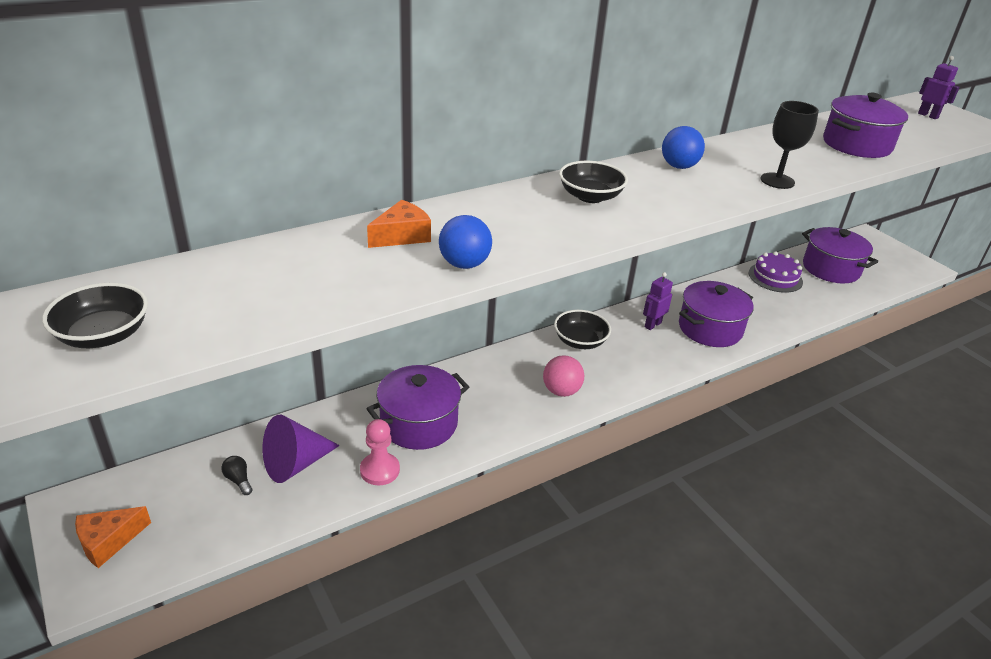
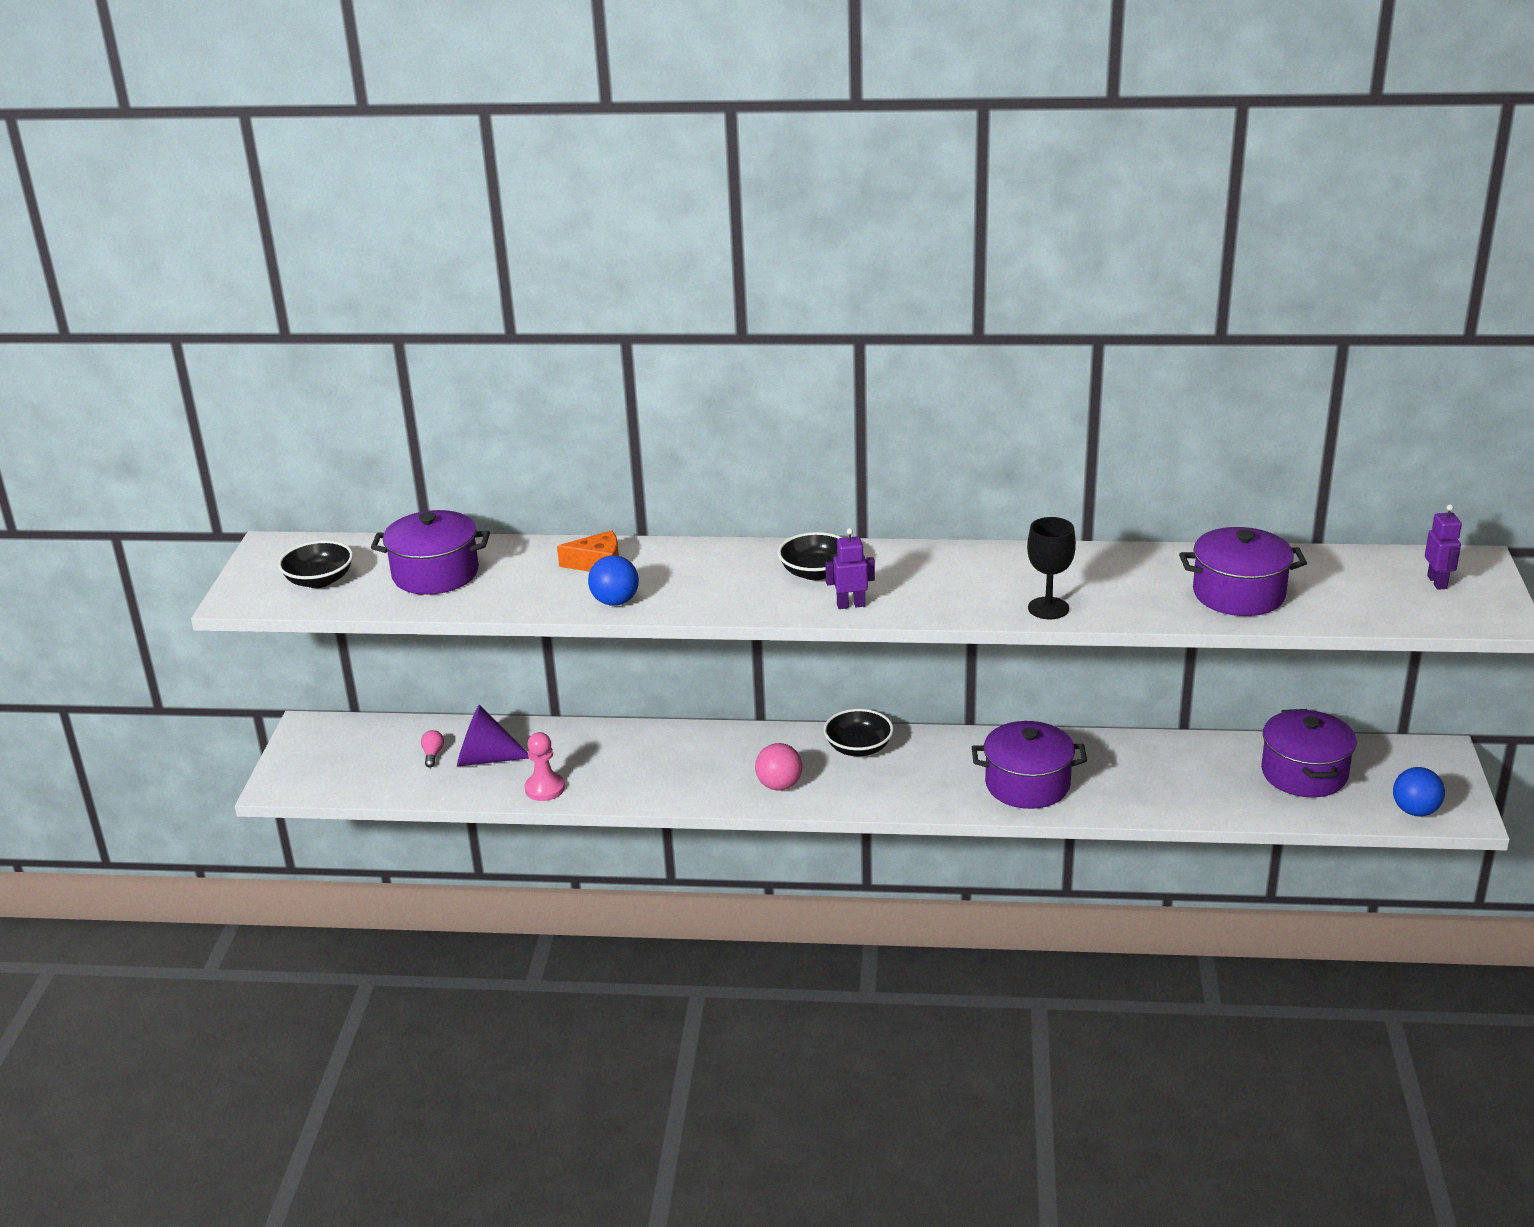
camera: 40 degrees right, 5 degrees down
orange cheese [75,506,151,568] -> none
black light bulb [221,456,252,495] -> pink light bulb [421,730,444,768]
purple pot [366,365,469,450] -> purple pot moved to [371,510,490,595]
purple robot [643,272,673,330] -> purple robot moved to [825,528,875,609]
blue ball [662,126,705,169] -> blue ball moved to [1393,767,1445,817]
purple cake [749,251,803,293] -> none

